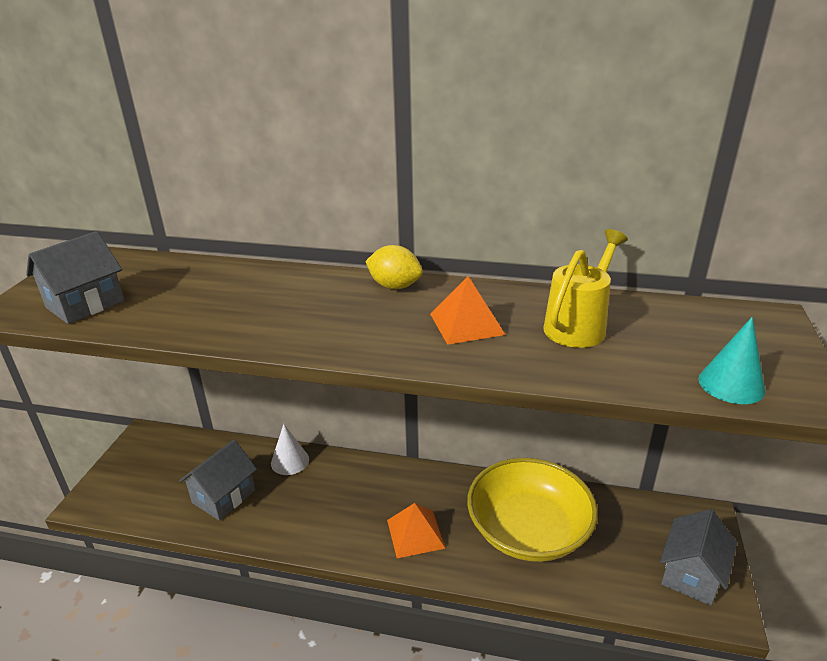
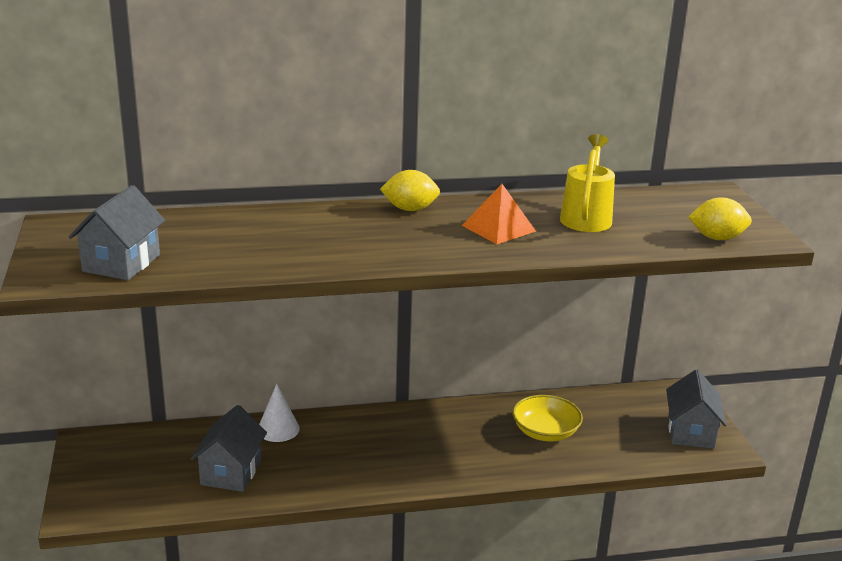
camera: 25 degrees left, 5 degrees down
orange pyramid [387,503,446,558] -> none
yellow bowl [467,458,598,562] -> yellow bowl [513,395,583,442], size x0.58
turquoise cone [698,317,765,404] -> yellow lemon [688,197,752,240]

